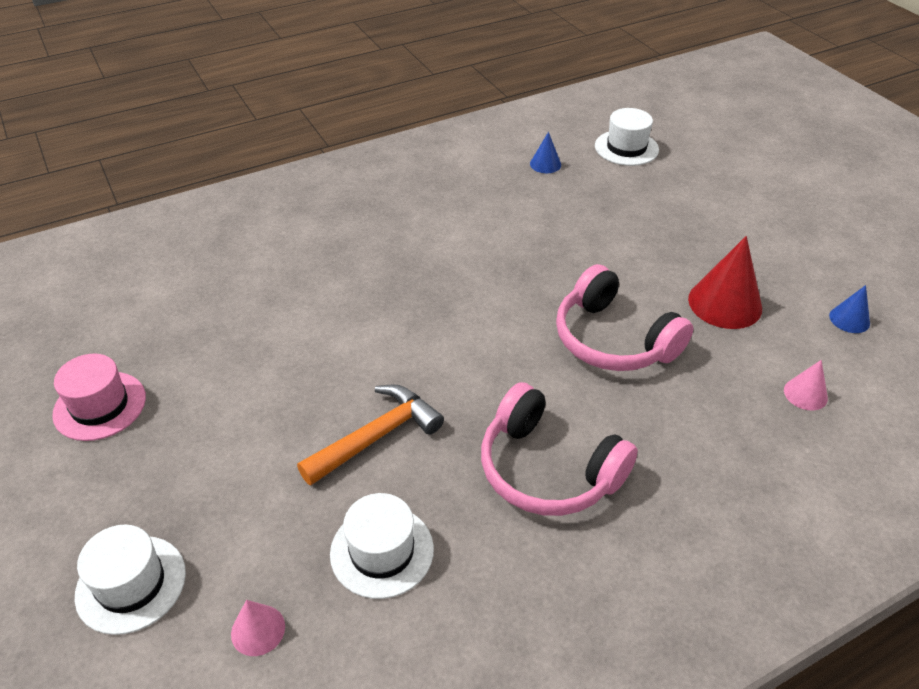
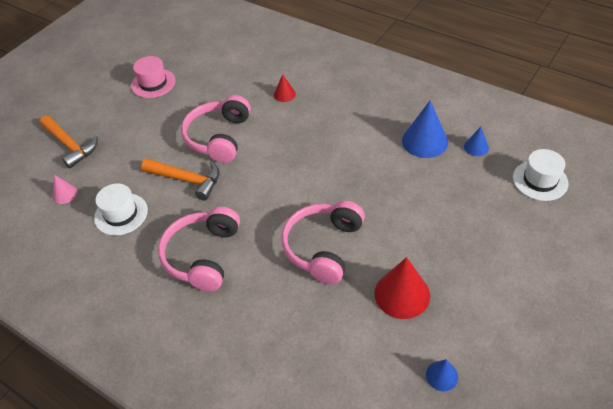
camera: 65 degrees right, 5 degrees up
white hat [75,524,186,635] -> orange hammer [40,116,98,169]
pink cone [784,360,828,411] -> none
none -> pink headphones [181,95,251,163]
none -> red cone [274,74,296,102]
none -> blue cone [402,101,448,158]

